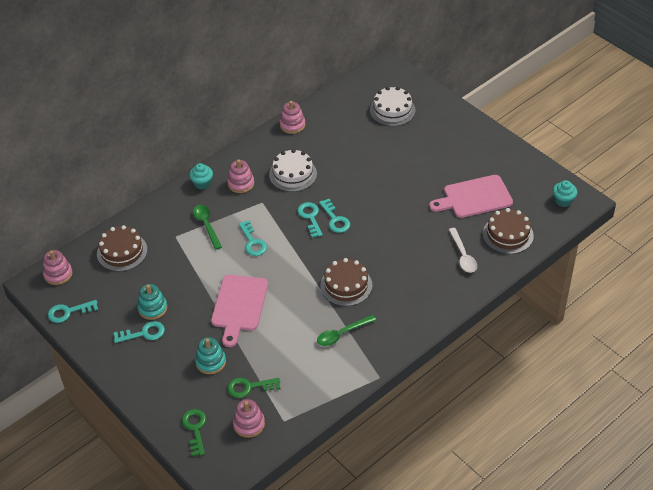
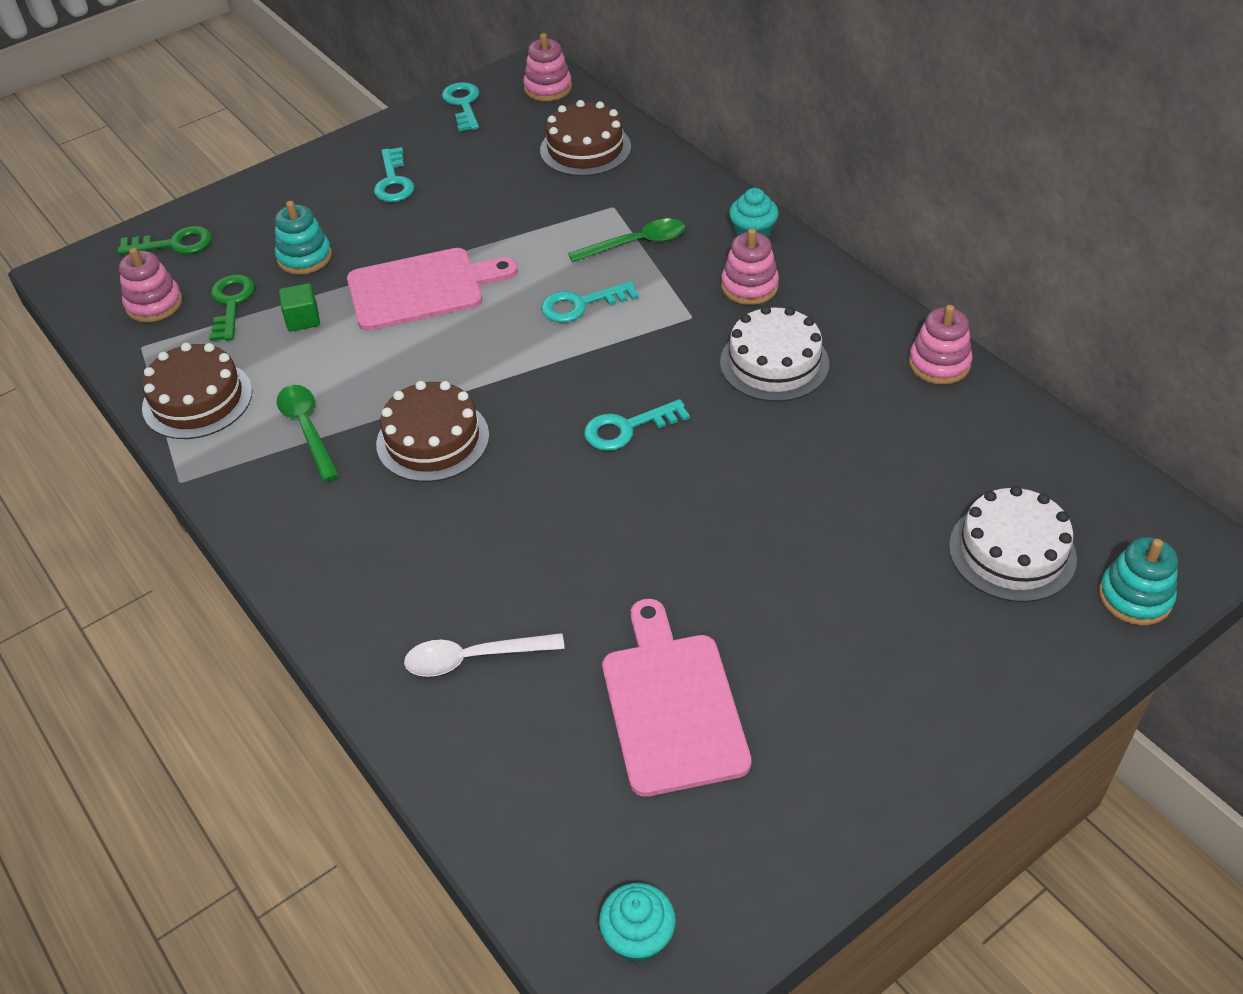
camera: 95 degrees right, 0 degrees up
turquoise stacking toy [137,284,167,320] -> turquoise stacking toy moved to [1099,537,1178,626]
pink cutting board [211,275,268,347] -> pink cutting board turned 150 degrees clockwise [347,248,518,331]
turquoise key [298,202,323,238] -> none
brown cake [483,208,534,254] -> brown cake moved to [142,343,252,439]
none -> green cube [279,283,320,331]

